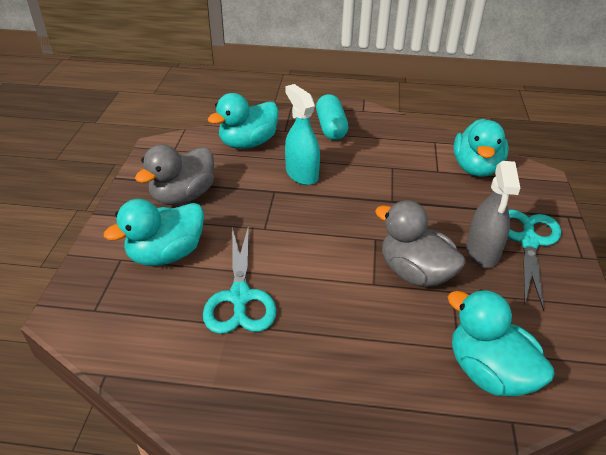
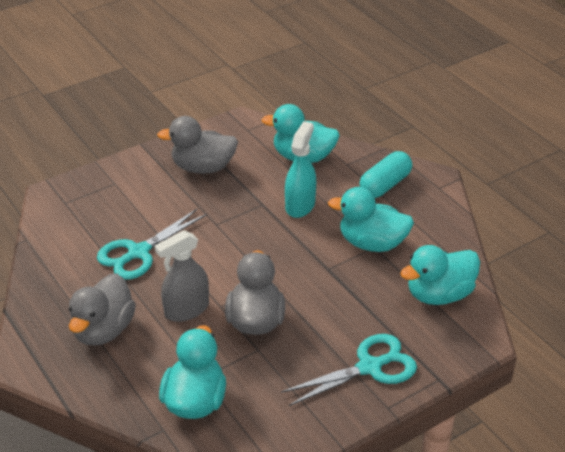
camera: 50 degrees right, 0 degrees up
turquoise duck [104,199,204,266] -> turquoise duck moved to [328,187,414,252]
grey spray bottle [466,161,520,268] -> grey spray bottle moved to [155,230,209,322]
none -> grey duck [69,273,136,346]

